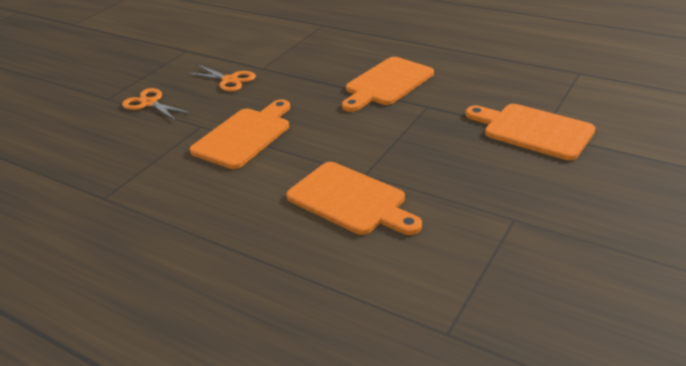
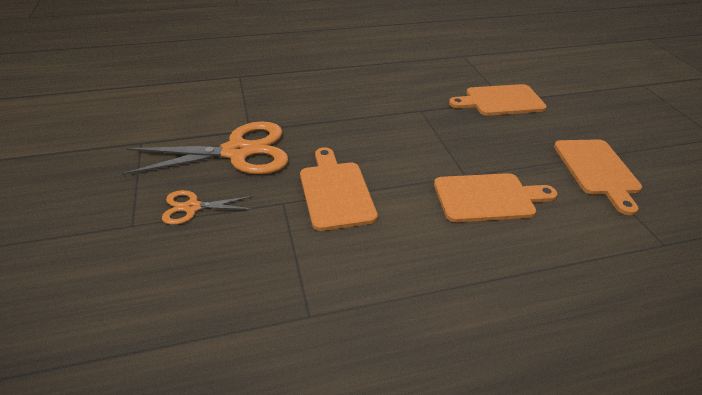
camera: 50 degrees left, 5 degrees up
orange scissors [188,65,256,92] -> orange scissors [122,121,289,175], size x2.02
orange cutting board [342,57,434,112] -> orange cutting board moved to [554,139,642,215]

